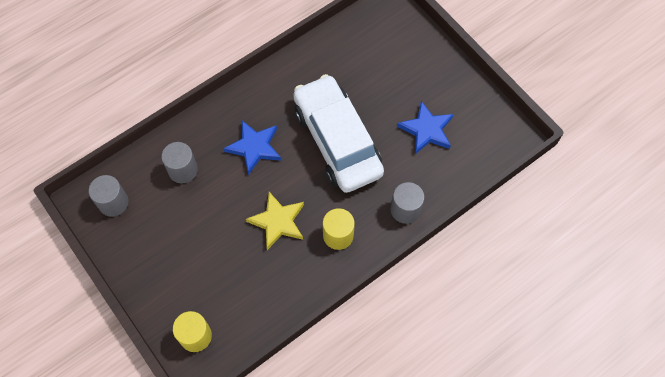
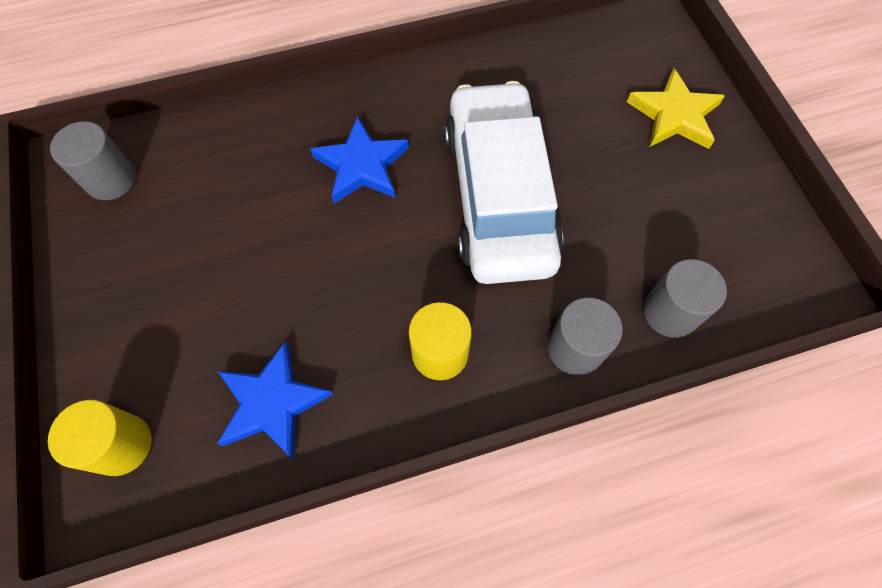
camera: 20 degrees right, 0 degrees up
grey cylinder [161,142,198,183] -> grey cylinder moved to [643,259,727,338]
yellow star [246,192,304,250] -> yellow star moved to [627,68,725,149]
blue star [397,101,453,154] -> blue star moved to [217,341,333,459]

